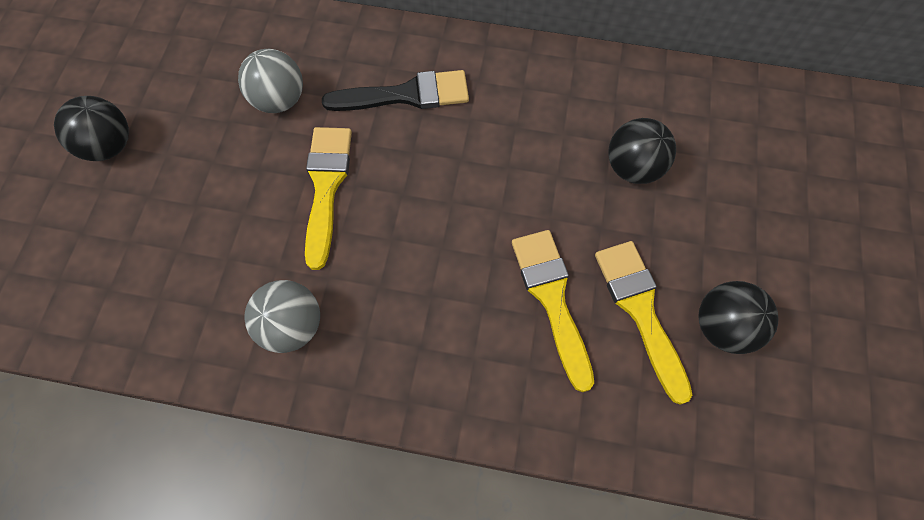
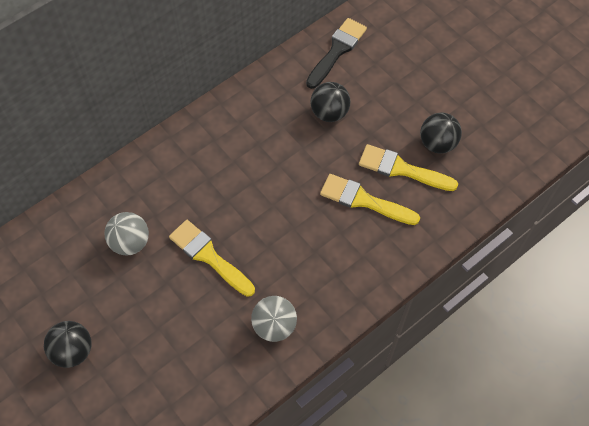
camera: 50 degrees left, 5 degrees down
black brush [322,70,469,111] -> black brush moved to [306,18,367,89]

